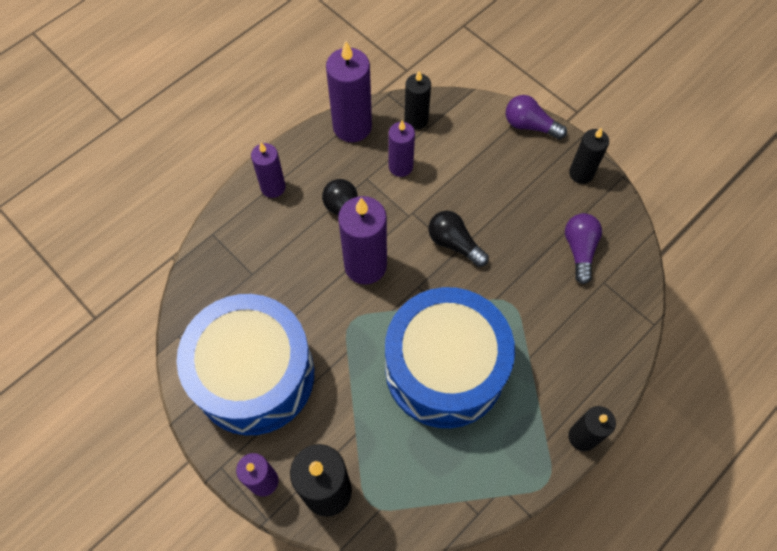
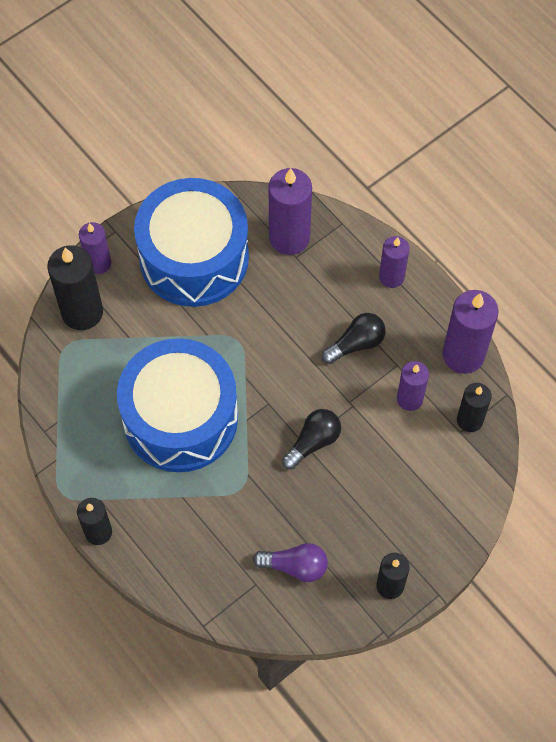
camera: 95 degrees right, 0 degrees up
purple candle [338,196,387,284] -> purple candle moved to [268,168,312,255]
purple light bulb [506,95,567,140] -> none

